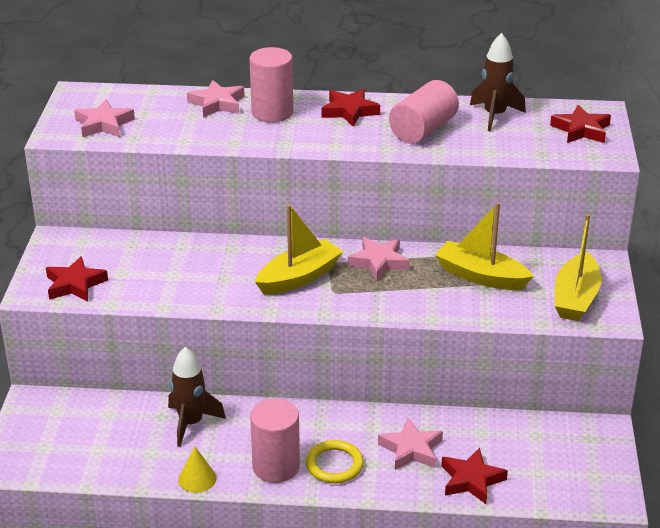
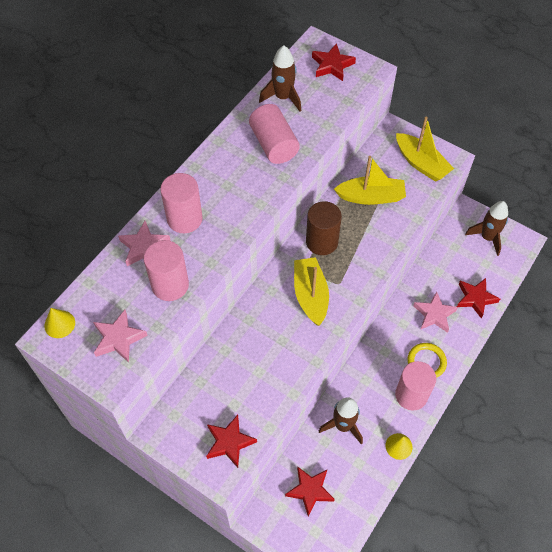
camera: 60 degrees left, 25 degrees up
red star [322,89,380,127] -> red star moved to [285,466,335,516]
pink star [348,237,410,281] -> brown cylinder [306,201,342,255]
yellow boat [435,202,534,290] -> yellow boat turned 150 degrees counterclockwise [334,156,406,205]
none -> yellow cone [44,308,75,338]
none -> pink cylinder [144,240,189,301]
none -> brown rocket [465,201,508,256]

